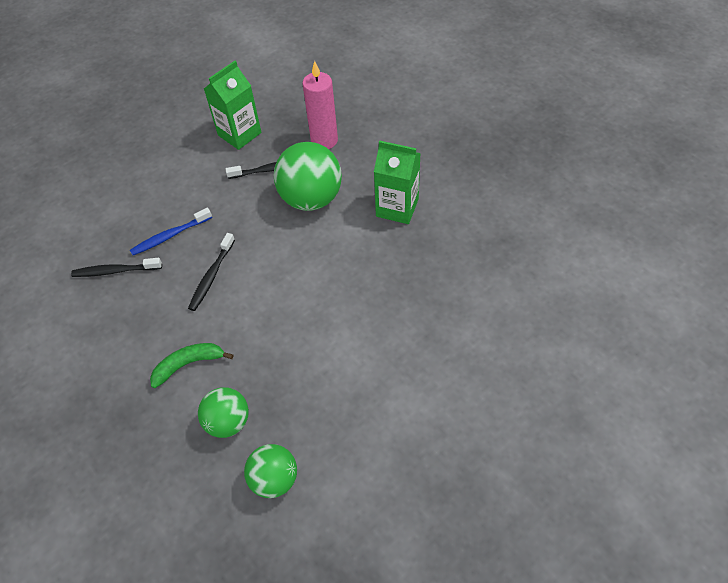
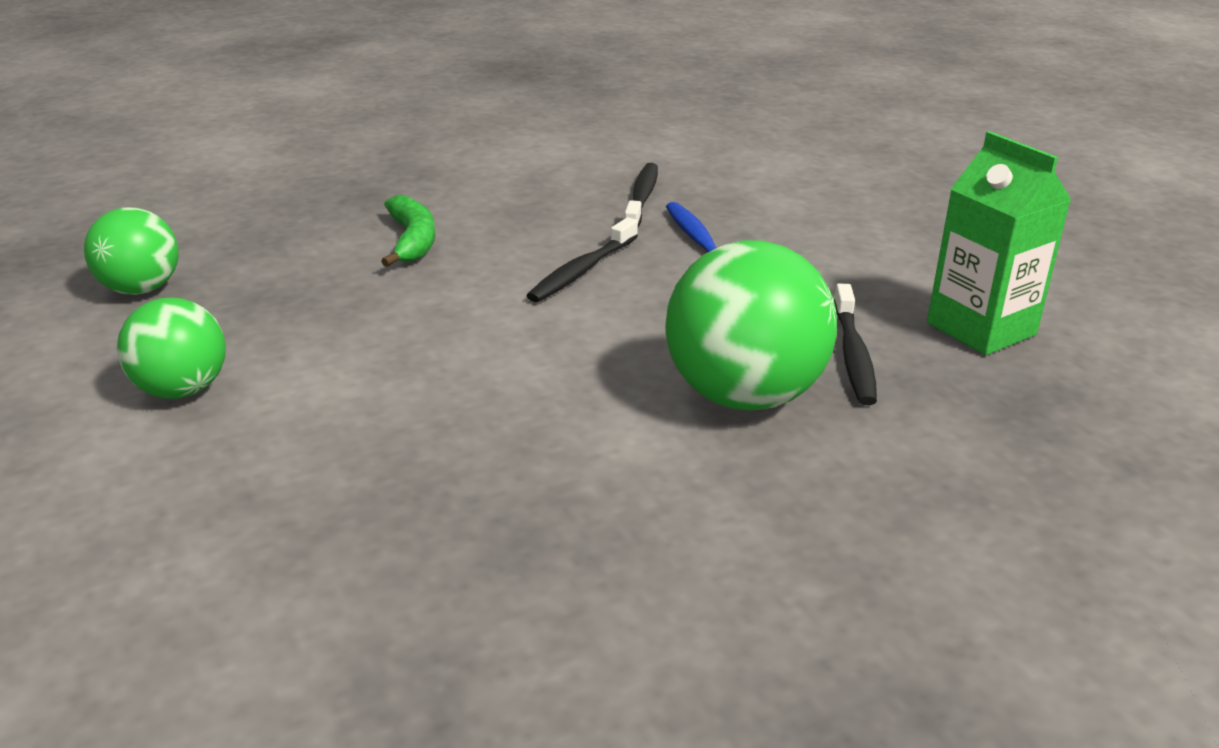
camera: 100 degrees right, 25 degrees down
black toothbrush [188,233,235,311] -> black toothbrush turned 90 degrees counterclockwise [526,217,638,302]
green ball [198,387,249,438] -> green ball moved to [117,298,226,399]
pink candle [302,61,338,149] -> none
green carton [374,140,421,224] -> none

